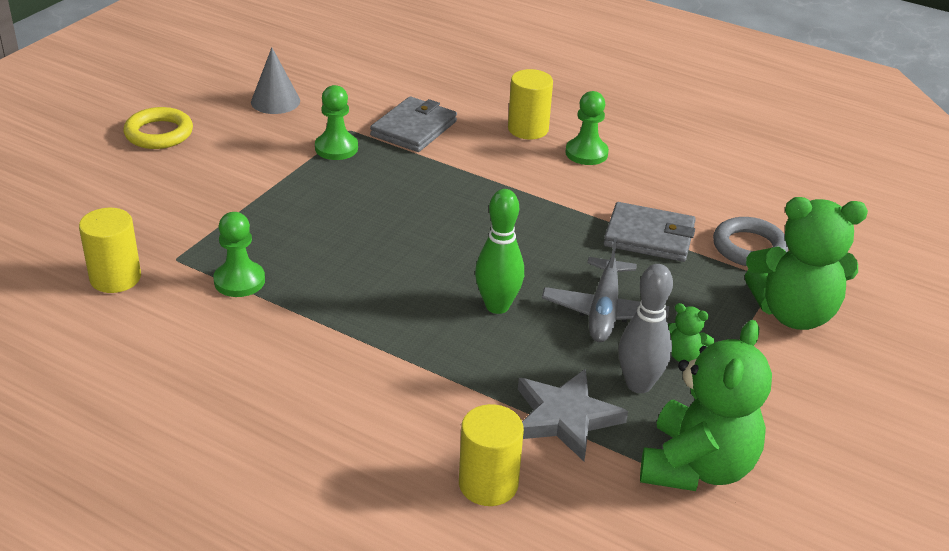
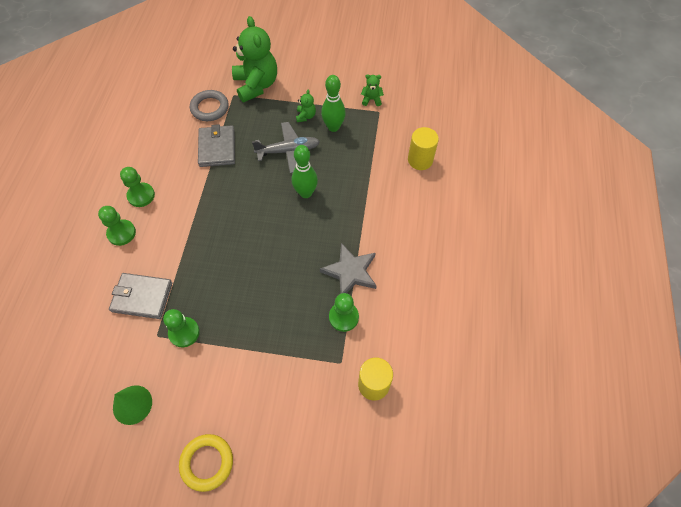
camera: 110 degrees left, 25 degrees up
grey cone [251,48,300,114] -> green cone [113,385,152,425]
yellow cylinder [508,69,553,139] -> green pawn [98,206,136,246]
grey star [518,369,628,461] -> grey star moved to [320,243,377,293]
grey bowling pin [618,264,673,393] -> green bowling pin [321,75,346,132]
green teddy bear [640,320,772,491] -> green teddy bear [361,74,384,106], size x0.43

